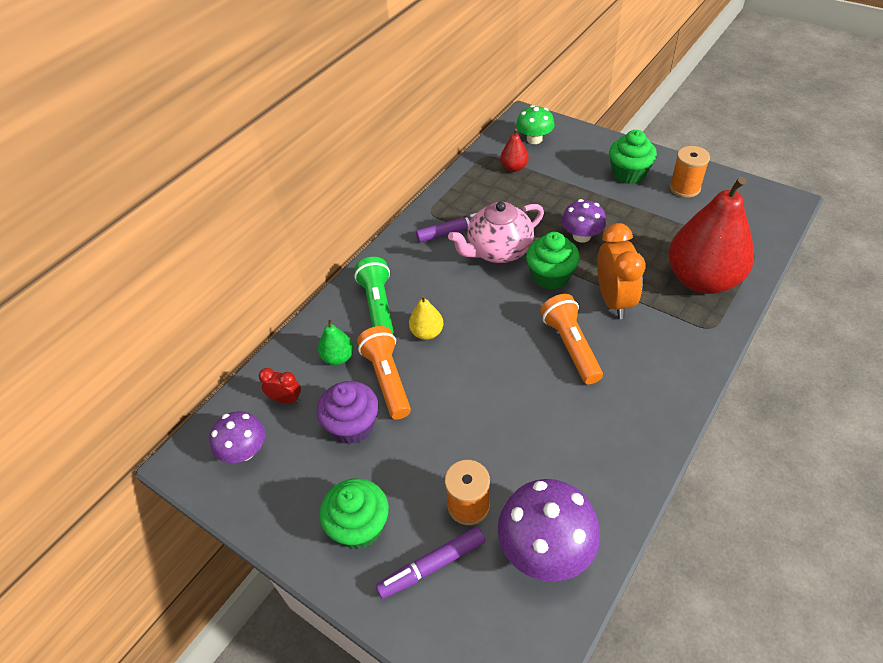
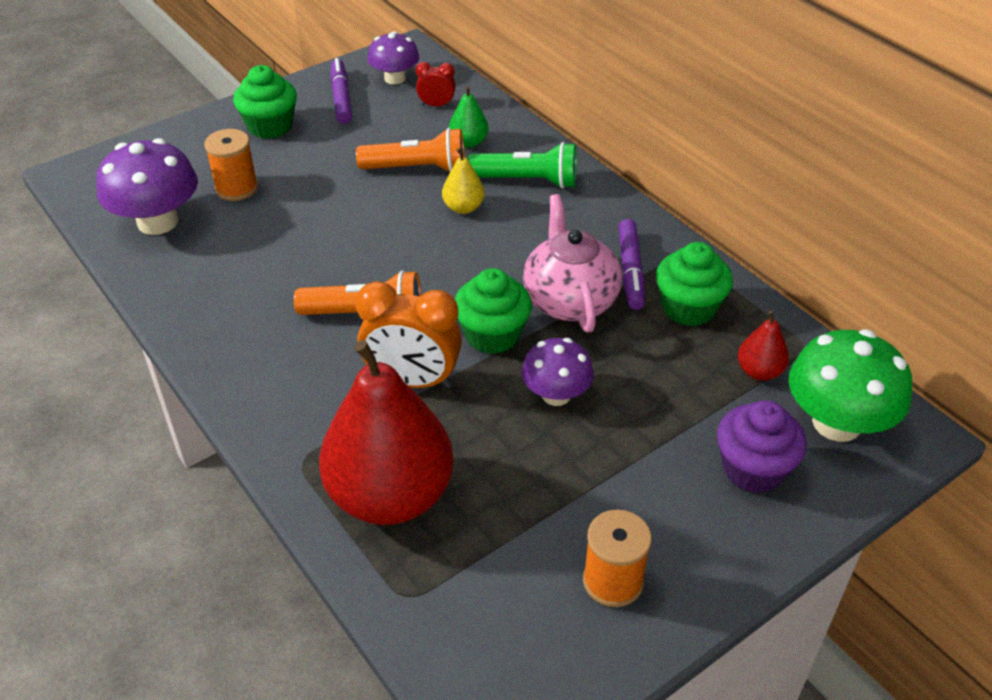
camera: 105 degrees right, 5 degrees down
red clock [259,368,301,404] -> red clock turned 120 degrees counterclockwise [416,62,456,107]
purple cupcake [317,381,378,444] -> purple cupcake moved to [717,400,807,493]
purple marker [376,527,485,599] -> purple marker moved to [331,58,352,124]
green mushroom [516,105,555,144] -> green mushroom [789,329,912,442], size x1.60
green cupcake [609,130,657,184] -> green cupcake moved to [656,242,733,326]

